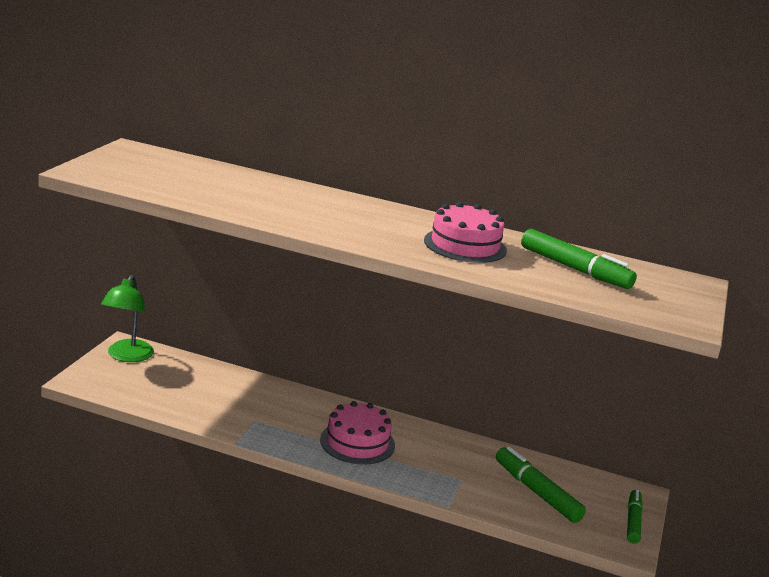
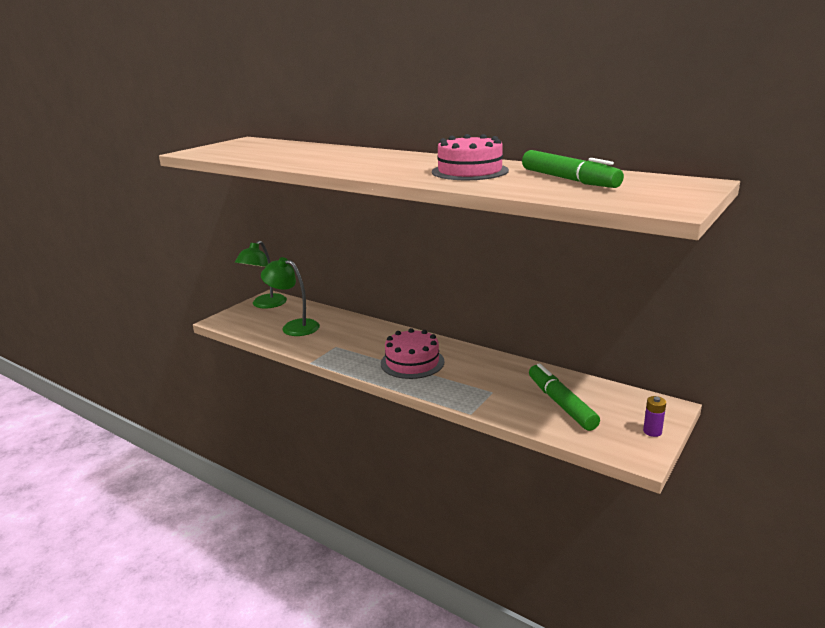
camera: 20 degrees right, 0 degrees up
green marker [627,490,643,544] -> purple battery [643,396,666,437]
none -> green lamp [261,257,320,336]

